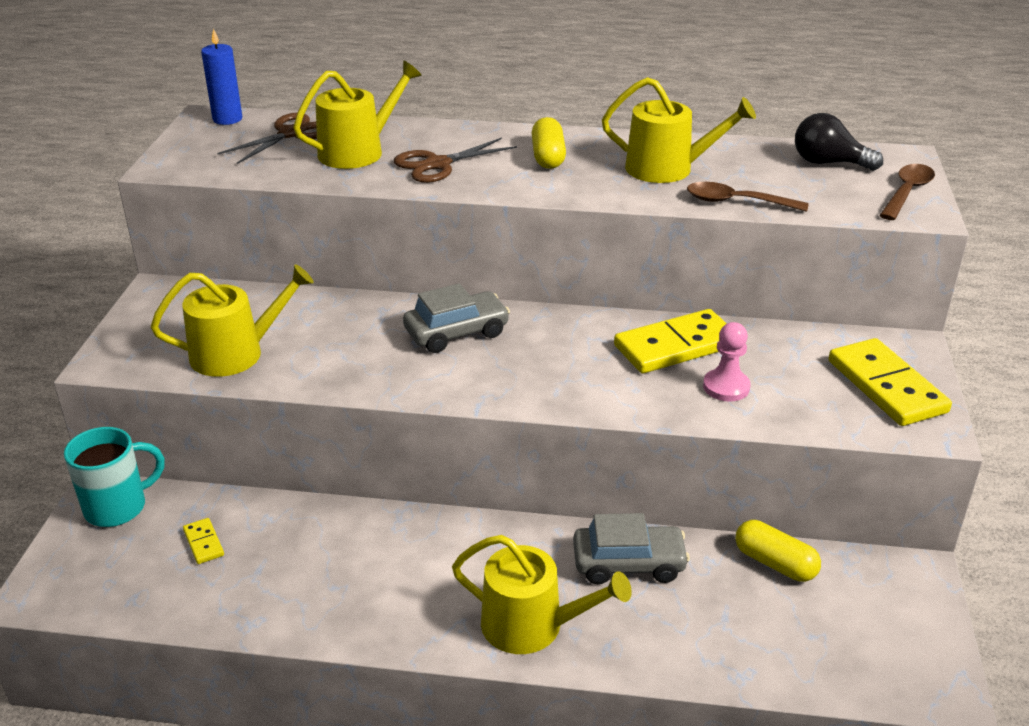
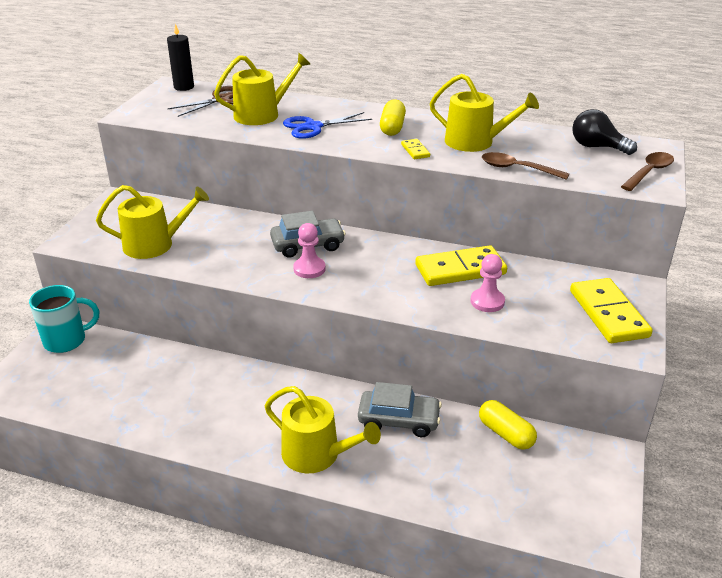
camera: 10 degrees right, 0 degrees up
yellow domino [183,518,224,564] -> yellow domino moved to [401,139,430,159]
blue candle [201,29,242,125] -> black candle [167,24,194,91]
brown scissors [394,137,517,183] -> blue scissors [283,112,372,139]
none -> pink pawn [293,223,326,278]

